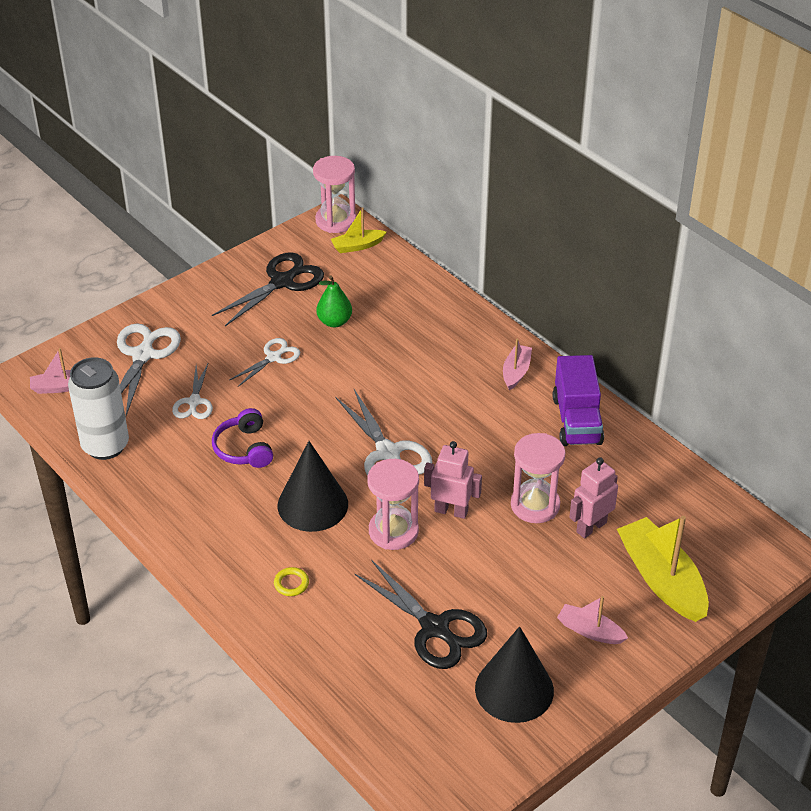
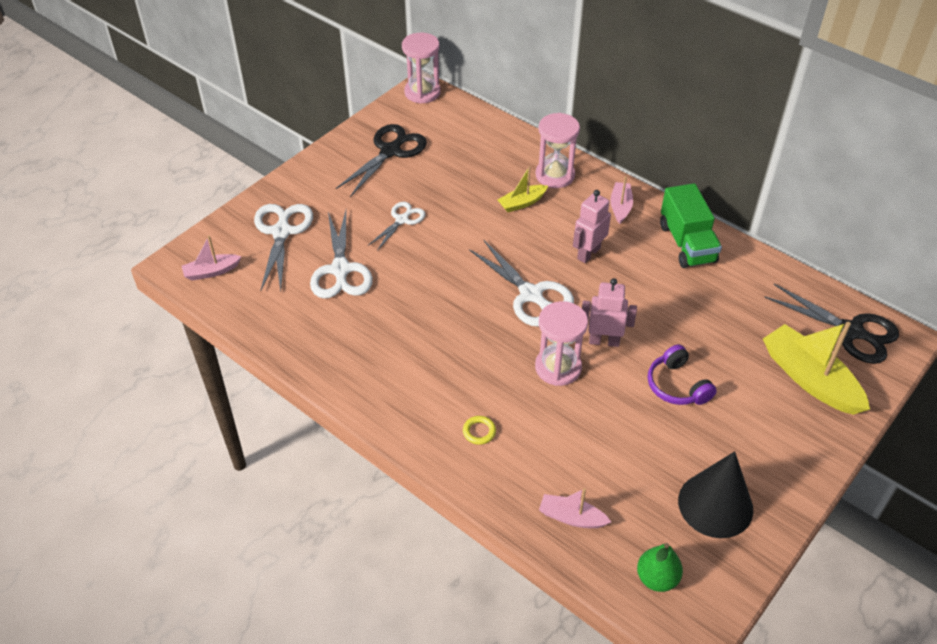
camera: 10 degrees left, 5 degrees up
white can [68,357,129,460] -> none
white scissors [172,364,213,419] -> white scissors [310,210,373,299], size x1.66
purple headphones [212,408,273,468] -> purple headphones moved to [648,344,717,405]
black cone [278,441,348,532] -> none
green pear [316,275,352,327] -> green pear moved to [637,543,683,592]
yellow boat [331,208,386,253] -> yellow boat moved to [498,166,548,212]
black scissors [354,560,487,669] -> black scissors moved to [765,284,899,364]
pink hourglass [511,433,565,523] -> pink hourglass moved to [536,113,580,188]
purple truck [552,355,604,446] -> green truck [660,183,722,268]
pink boat [557,596,628,644] -> pink boat moved to [539,488,611,528]
pink robot [569,457,618,538] -> pink robot moved to [573,190,611,263]

